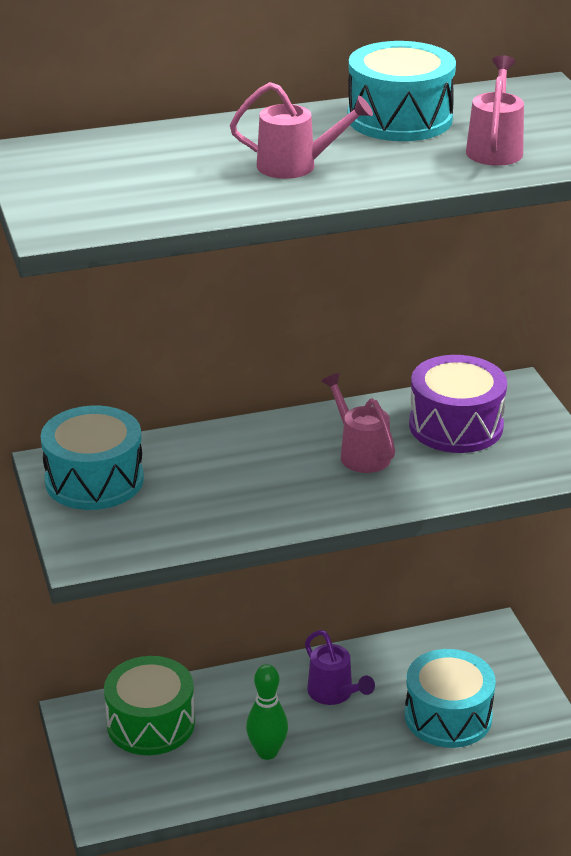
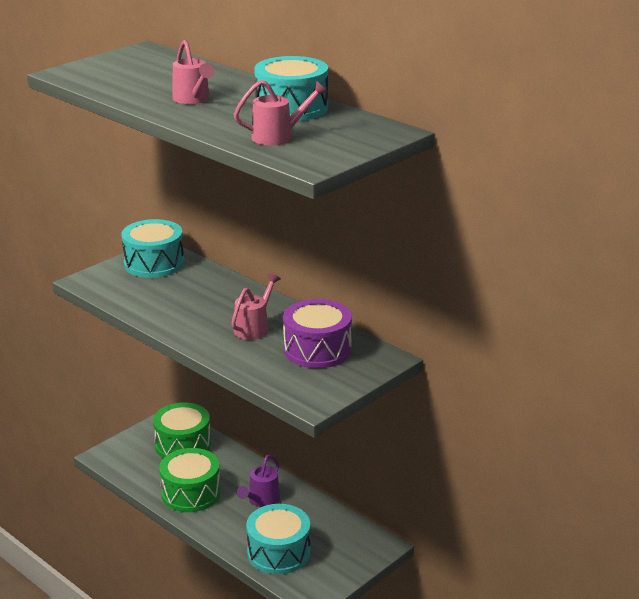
camera: 60 degrees right, 5 degrees down
green bowling pin [246,664,288,760] -> green drum [159,448,221,512]

